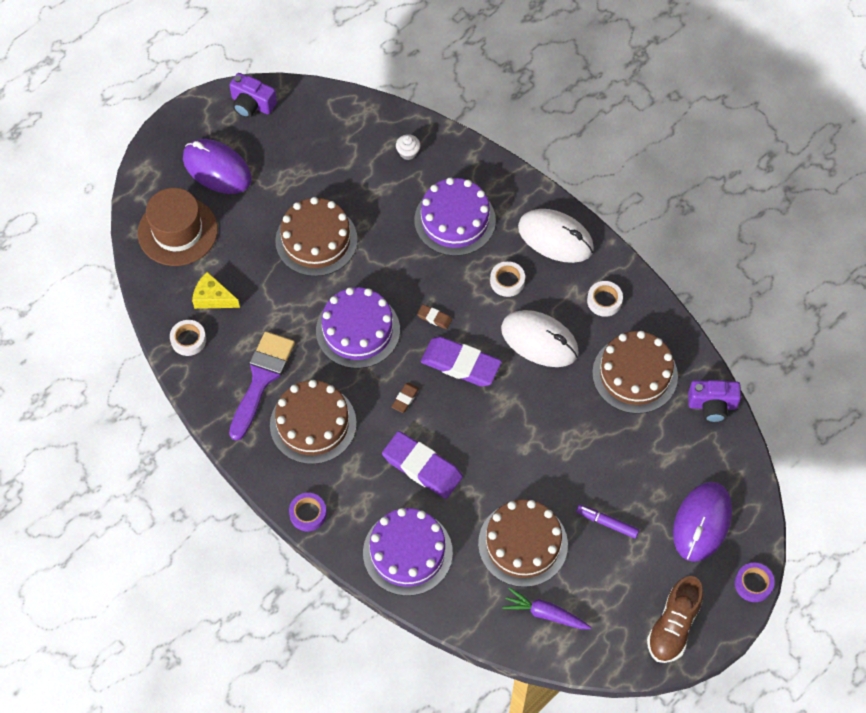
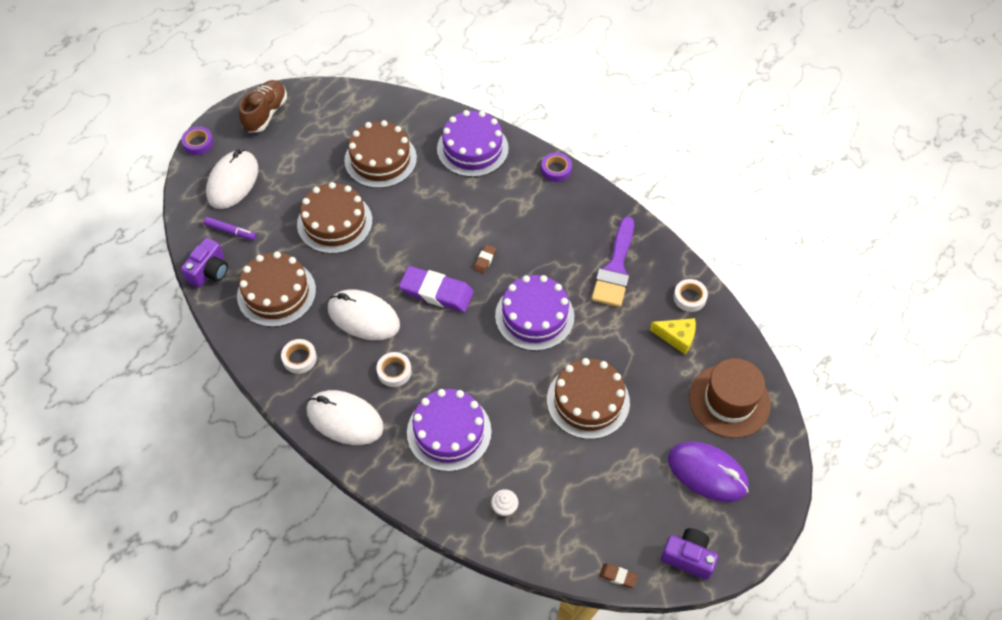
camera: 175 degrees right, 5 degrees down
brown cake [270,380,357,464] -> brown cake moved to [297,182,373,254]
purple eraser [382,431,463,499] -> none
brown eraser [417,304,452,329] -> brown eraser moved to [599,563,638,588]
purple carrot [502,588,591,629] -> none
purple marker [576,504,639,539] -> purple marker moved to [204,217,256,240]
purple mouse [673,482,732,562] -> white mouse [206,149,258,209]
purple camera [688,380,741,423] -> purple camera turned 120 degrees clockwise [181,238,228,287]

